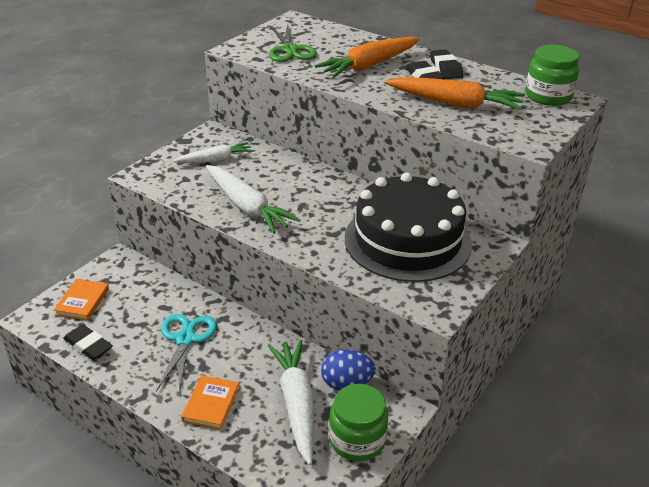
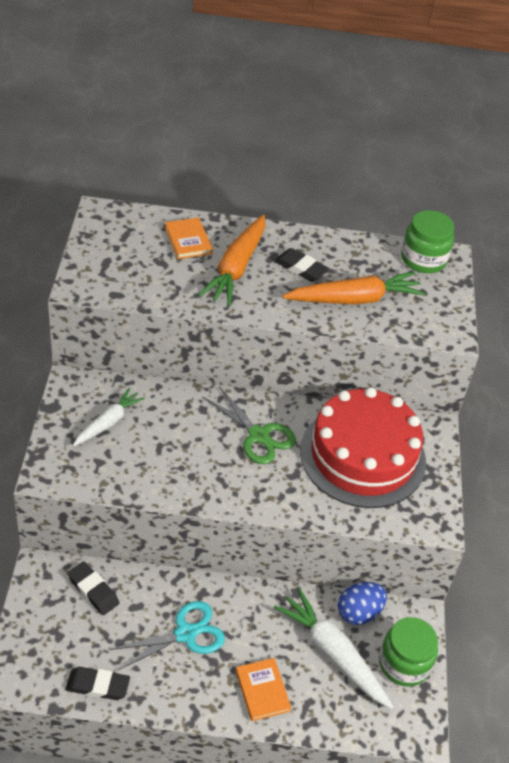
camera: 35 degrees left, 10 degrees up
orange book [54,279,109,321] -> orange book moved to [165,218,213,259]
turquoise scissors [156,314,217,395] -> turquoise scissors turned 90 degrees clockwise [109,601,225,671]
white carrot [206,165,300,234] -> none
green scissors [269,25,317,62] -> green scissors moved to [203,386,296,464]
black cake [345,173,472,282] -> red cake [300,387,426,508]
black eraser [430,49,464,79] -> black eraser moved to [68,562,120,615]

